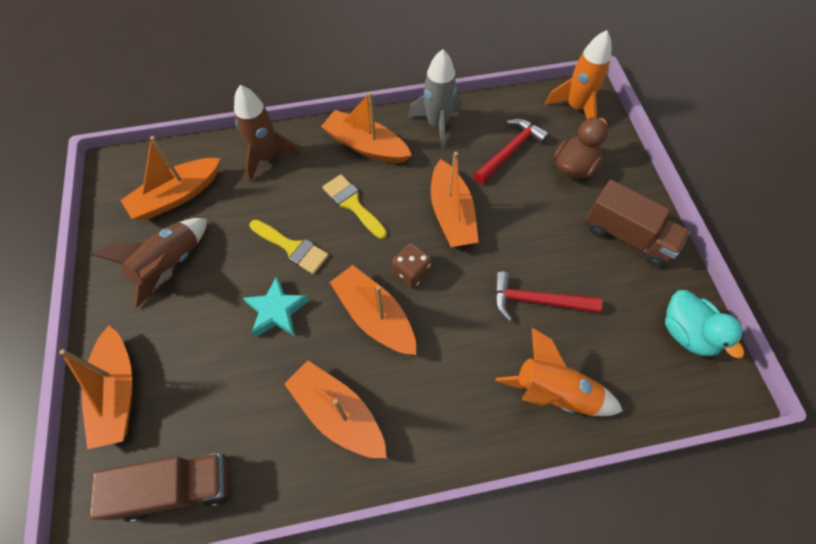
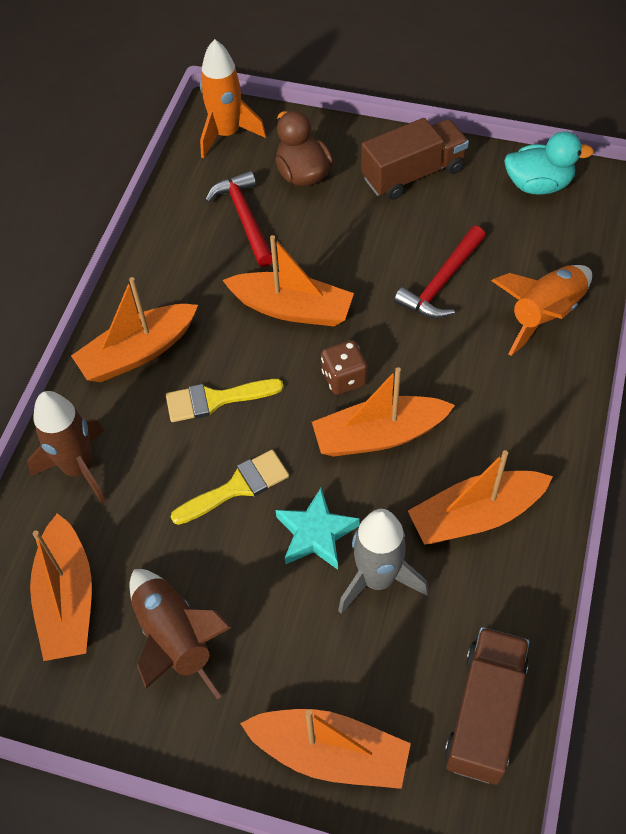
camera: 60 degrees left, 5 degrees down
grey rocket [408,49,462,150] -> grey rocket moved to [338,509,429,614]

